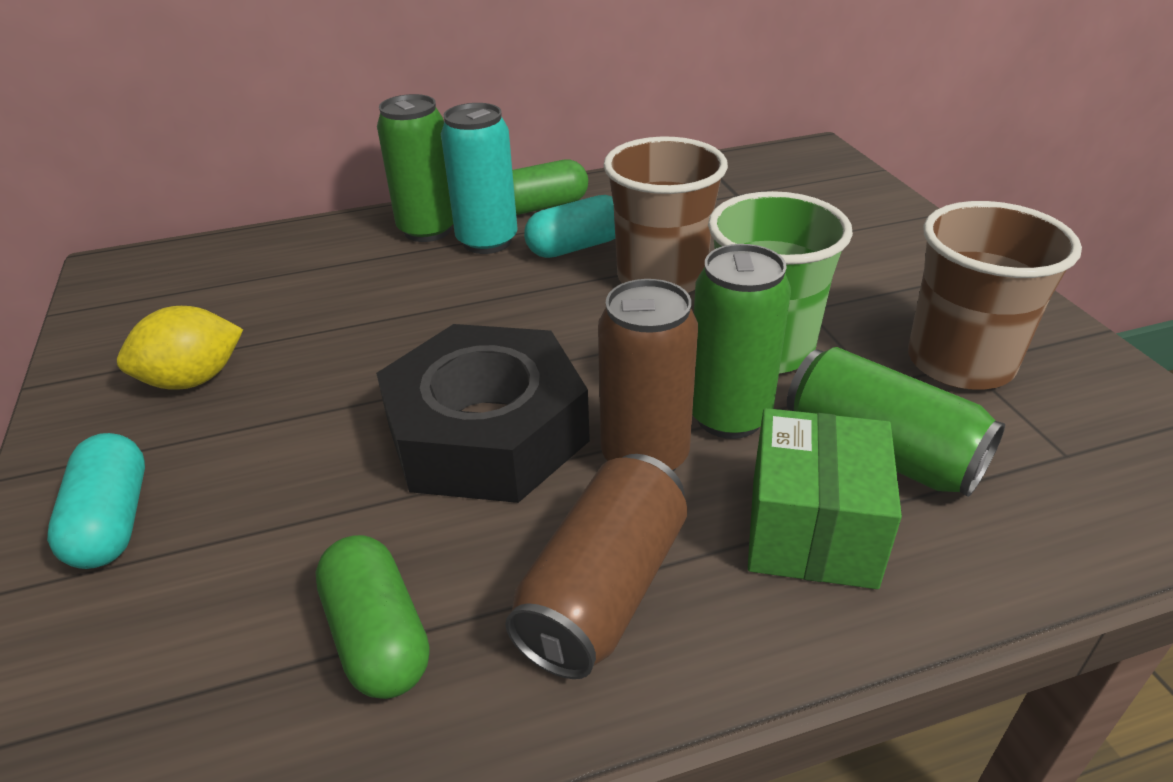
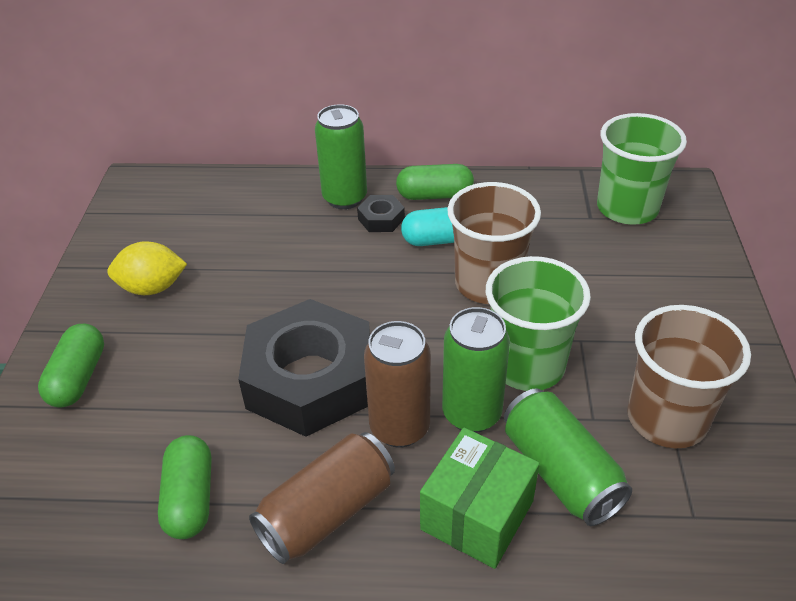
camera: 20 degrees right, 5 degrees up
turquoise capsule [47,433,145,569] -> green capsule [38,324,104,408]
turquoise can [441,103,518,254] -> black nut [357,195,405,232]
none -> green cup [597,113,687,225]

